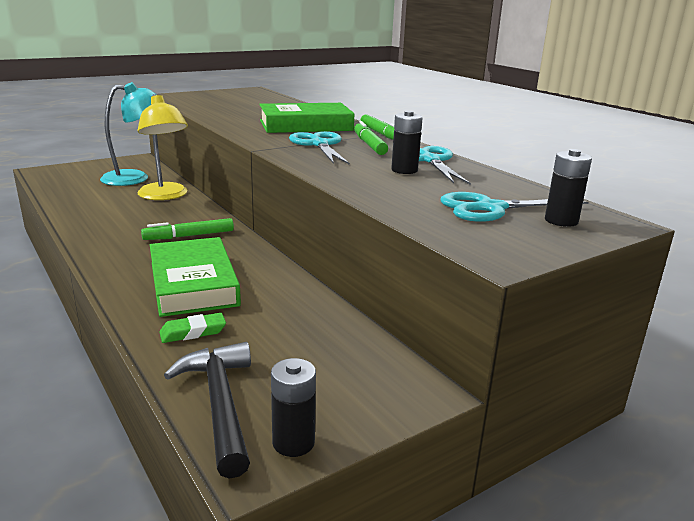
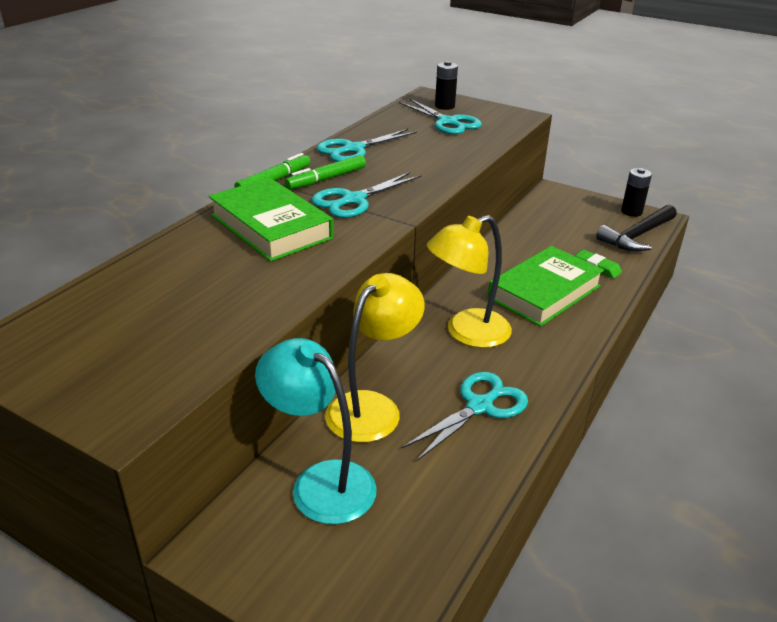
camera: 115 degrees left, 10 degrees up
green marker [141,218,234,240] -> yellow lamp [427,215,512,348]
black battery [391,111,422,174] -> none
none -> turquoise scissors [401,372,528,462]

